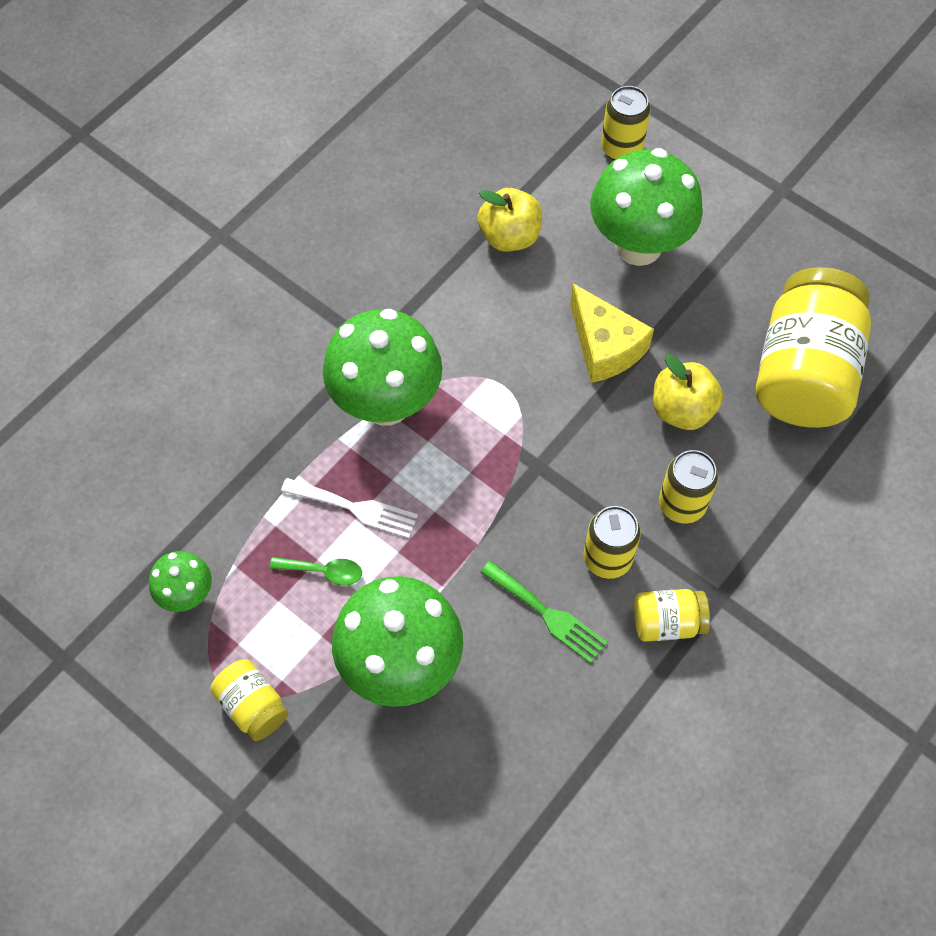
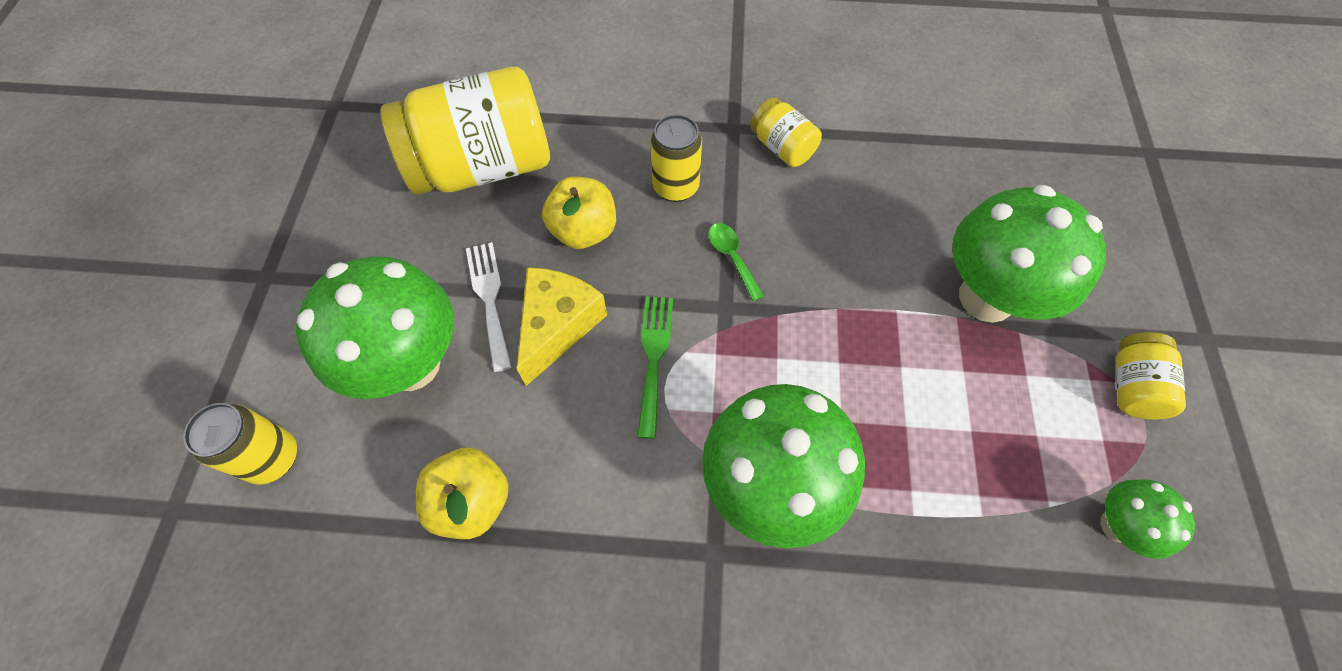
camera: 125 degrees left, 0 degrees up
green spoon [270,557,362,585] -> green spoon moved to [708,223,764,301]
white fork [281,478,418,538] -> white fork moved to [466,242,511,372]
green fork [480,560,607,664] -> green fork moved to [637,296,673,439]
yellow can [583,506,641,579] -> none

